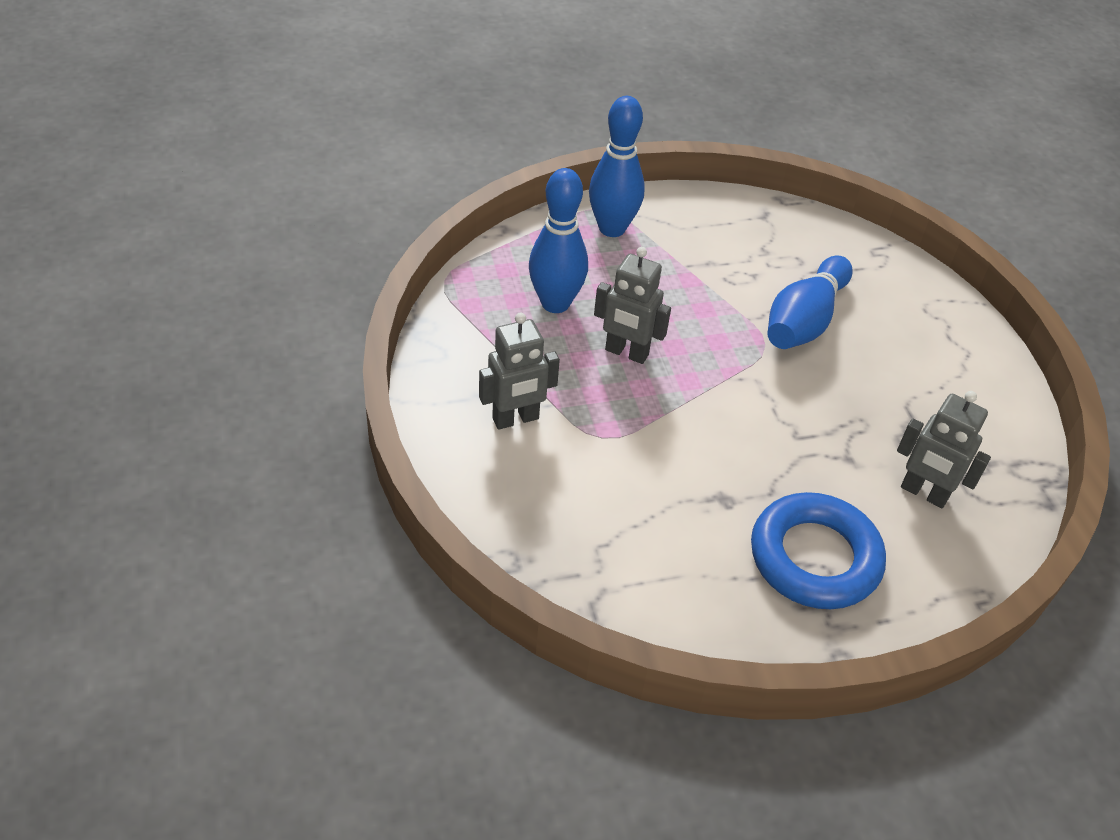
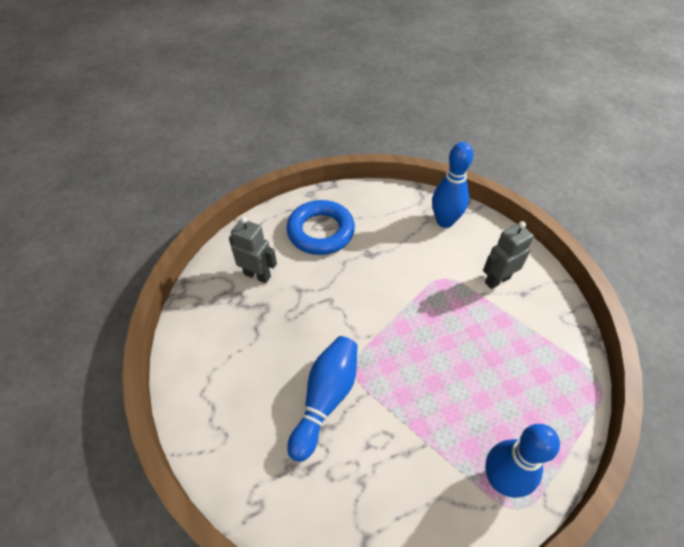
camera: 175 degrees right, 5 degrees up
blue bowling pin [529,168,588,313] -> blue bowling pin moved to [432,142,473,228]
grey robot [594,247,671,364] -> none

